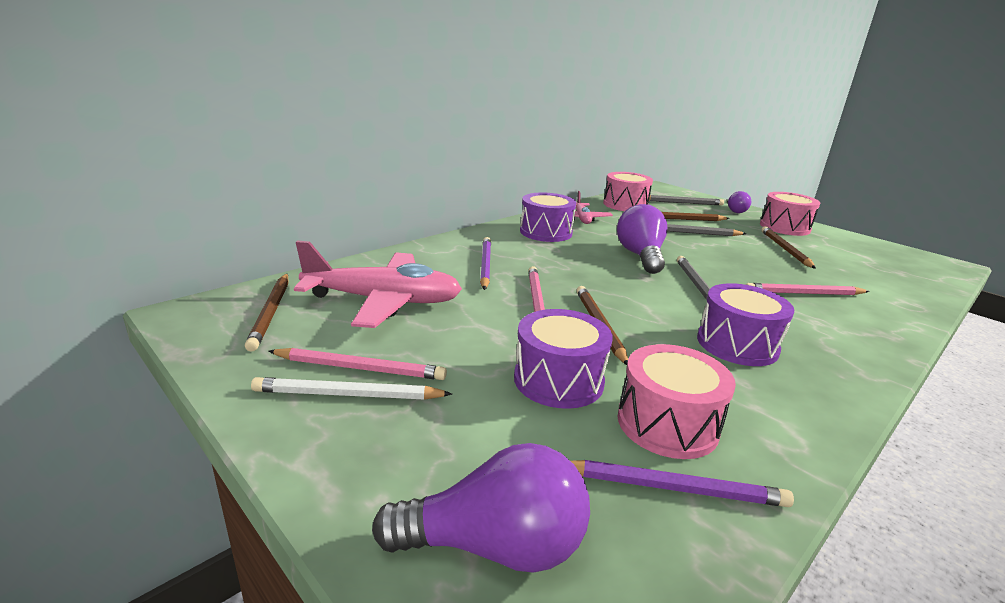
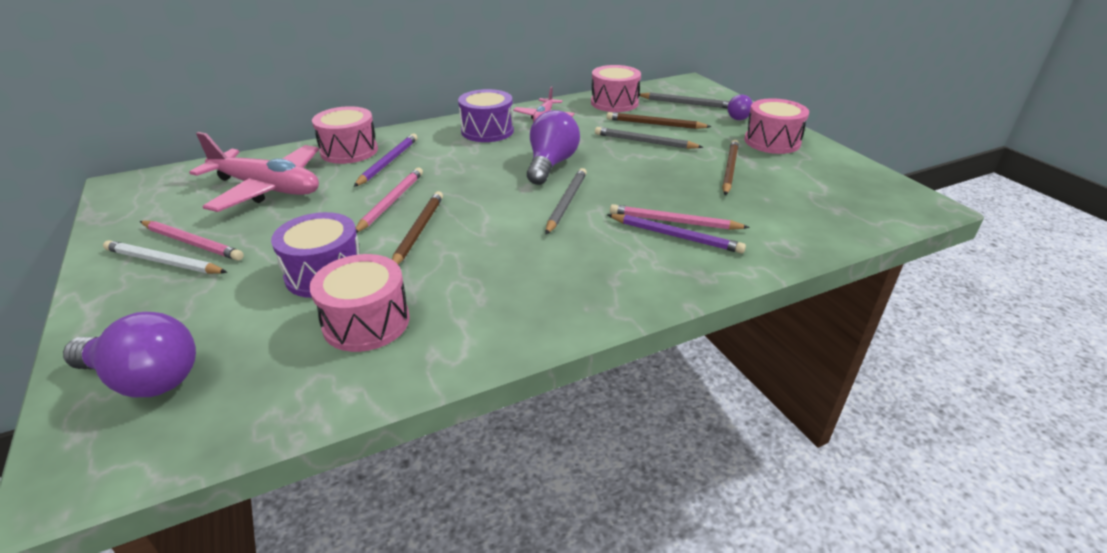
camera: 20 degrees right, 10 degrees up
brown pencil [245,274,288,352] -> none
purple pencil [571,460,794,507] -> purple pencil moved to [607,214,746,254]
purple drum [697,283,794,366] -> none
none -> pink drum [312,106,378,164]

